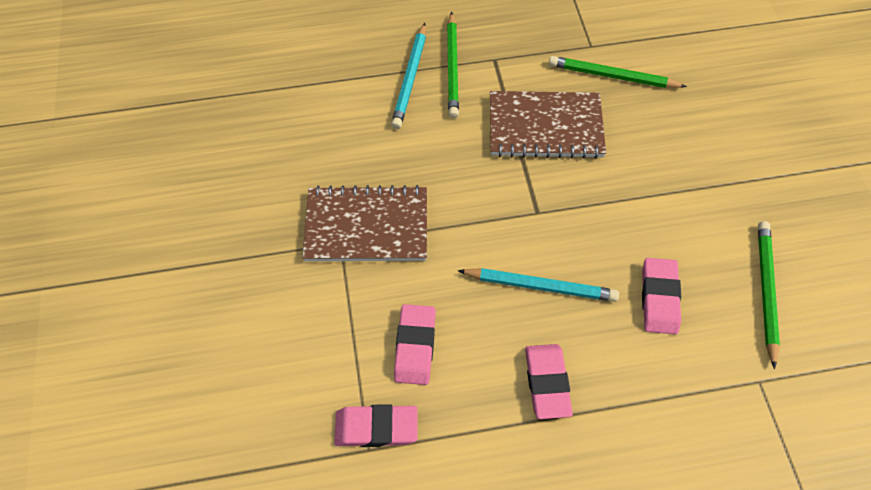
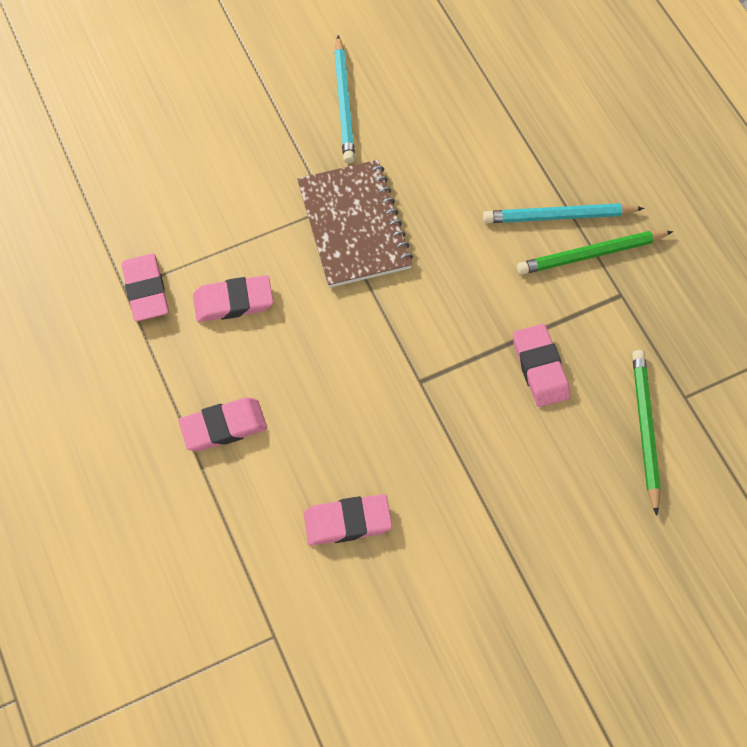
camera: 75 degrees right, 5 degrees up
turquoise pencil [458,268,619,302] -> turquoise pencil moved to [334,35,355,163]
brown notebook [490,91,606,159] -> pink eraser [513,324,570,407]
green pencil [758,221,780,369] -> none

